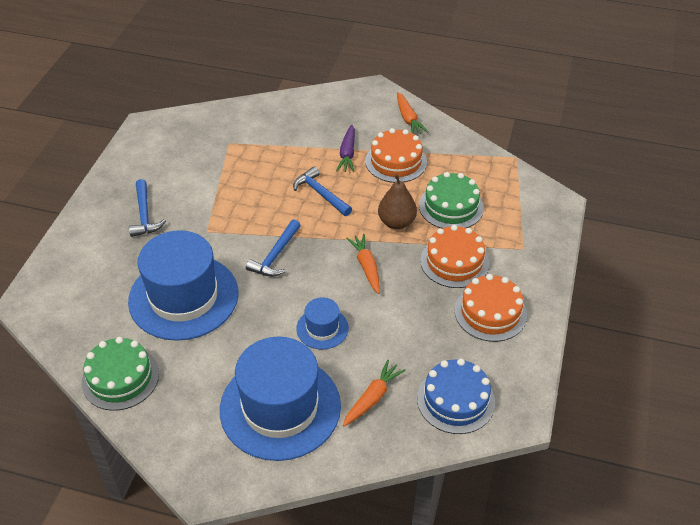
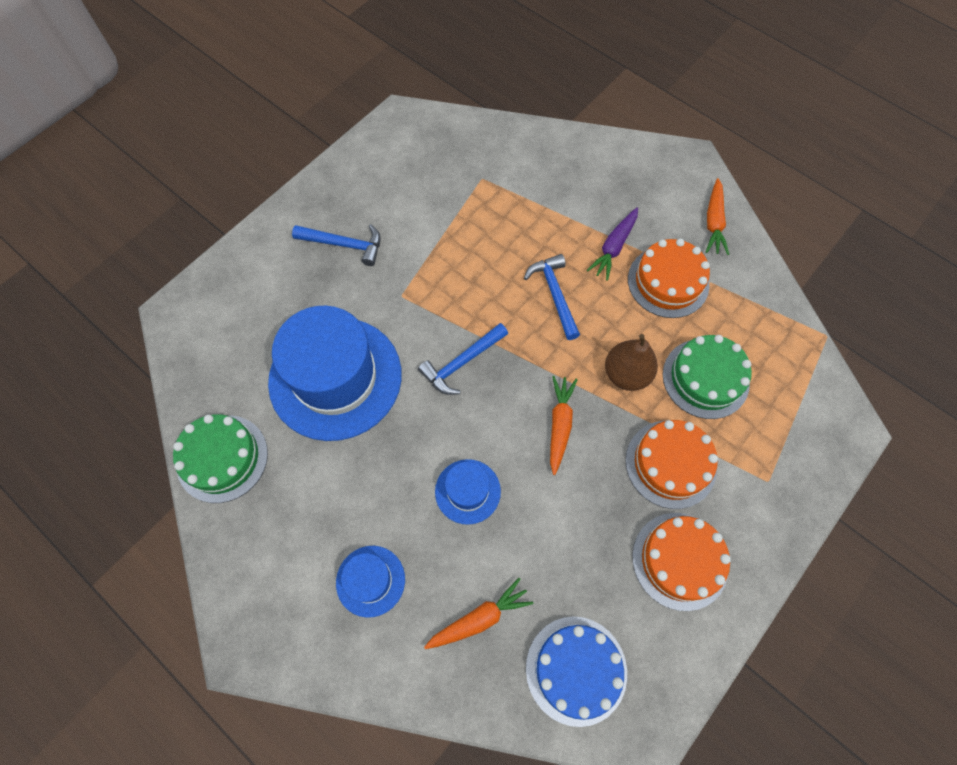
camera: 25 degrees right, 20 degrees up
blue hammer [129,179,166,237] -> blue hammer turned 90 degrees counterclockwise [292,224,381,266]
blue hat [220,336,341,461] -> blue hat [336,546,405,618], size x0.46

